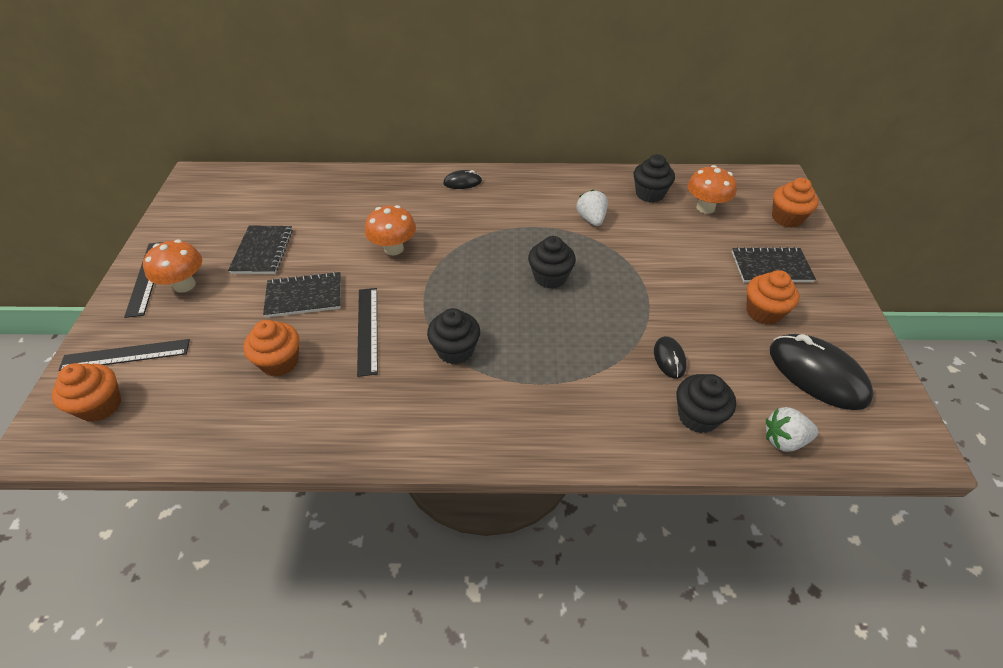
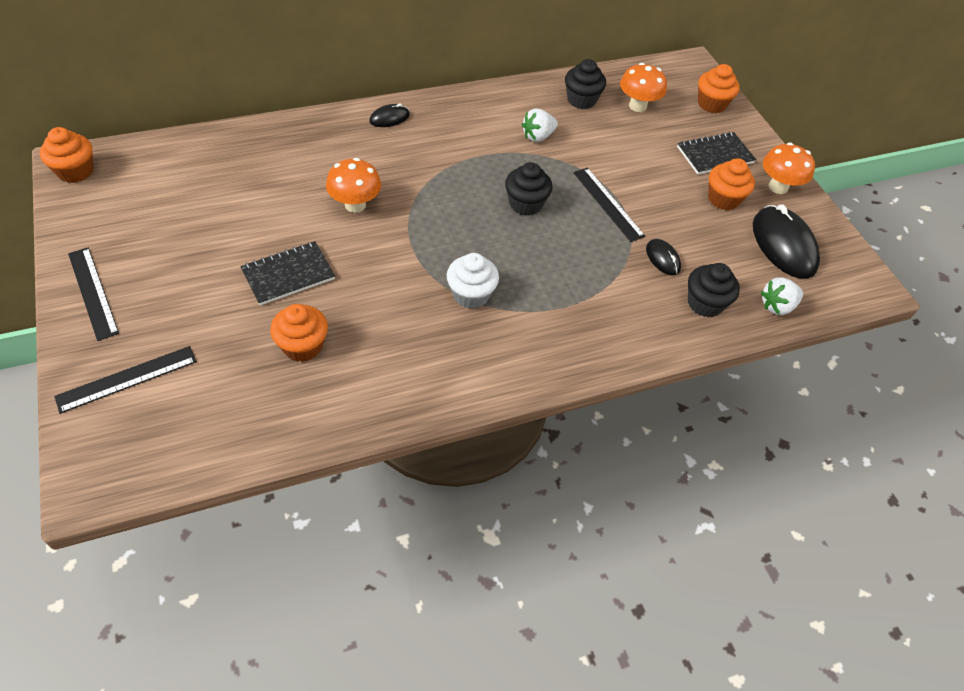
camera: 25 degrees left, 5 degrees up
orange cupcake [52,363,121,422] -> orange cupcake moved to [40,127,93,183]
orange mushroom [143,240,202,293] -> orange mushroom moved to [763,143,815,194]
black notebook [228,226,293,274] -> none
black ruler [357,288,378,377] -> black ruler moved to [573,168,645,242]
black cupcake [427,308,480,364] -> white cupcake [447,253,499,309]
white strawberry [577,190,608,226] -> white strawberry turned 90 degrees counterclockwise [522,108,558,142]
black mouse [770,334,874,410] -> black mouse turned 45 degrees clockwise [753,205,820,278]

